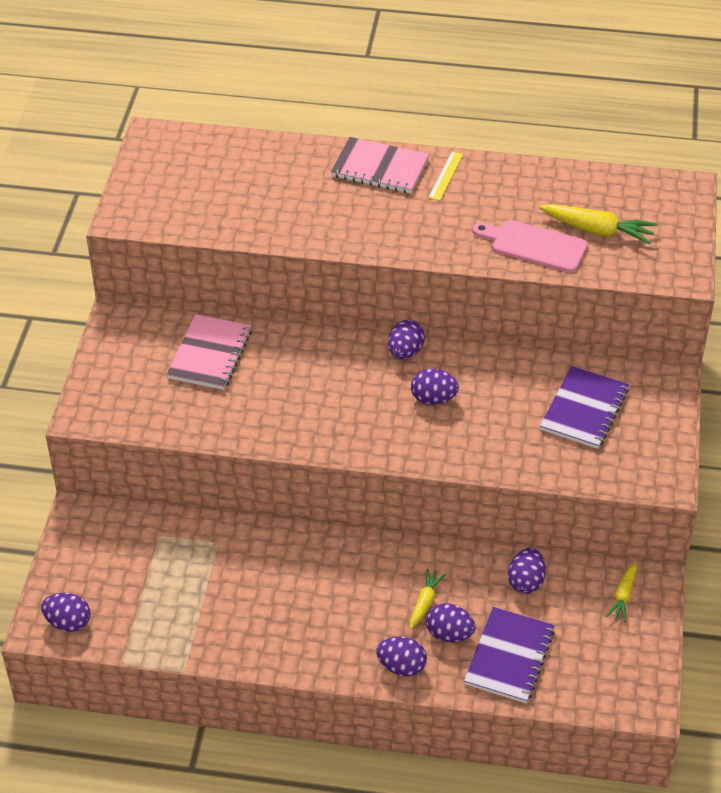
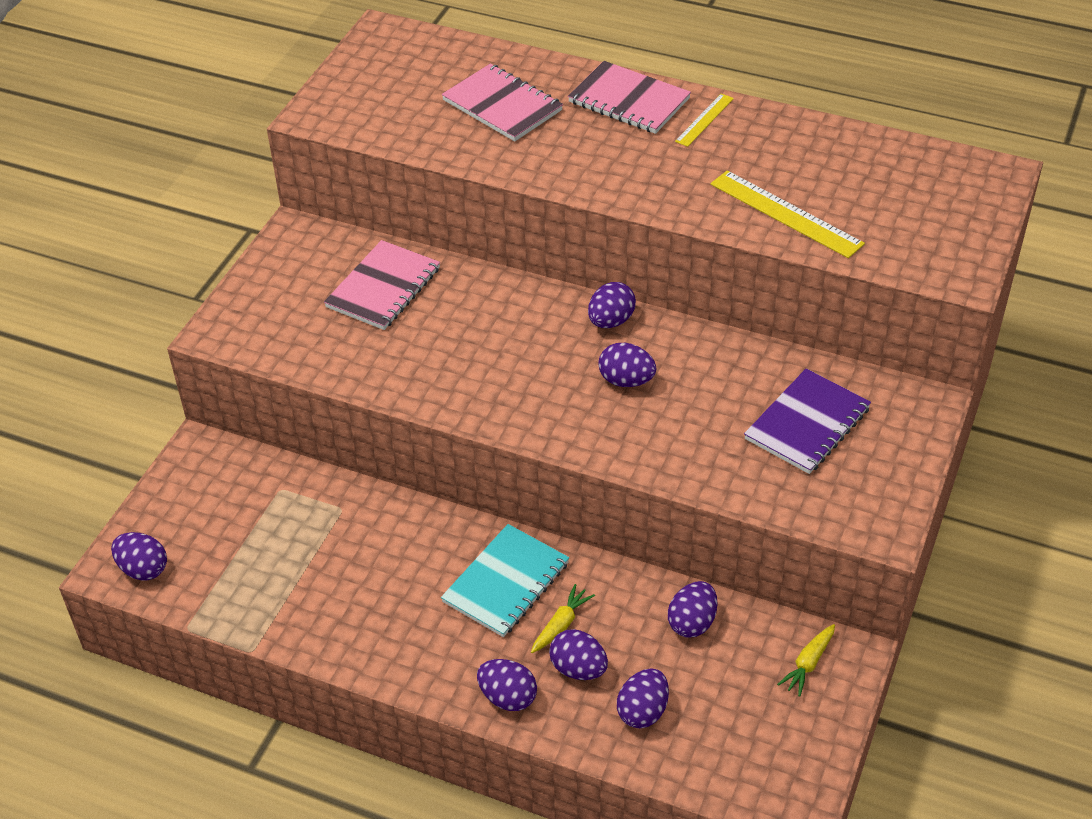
camera: 15 degrees right, 0 degrees up
purple notebook [464,607,555,703] -> purple egg [617,668,669,728]
pink cutting board [472,220,588,272] -> yellow ruler [710,170,865,258]
yellow carrot [539,204,657,245] -> none
none -> turquoise notebook [441,524,569,637]
none -> pink notebook [442,64,563,141]

